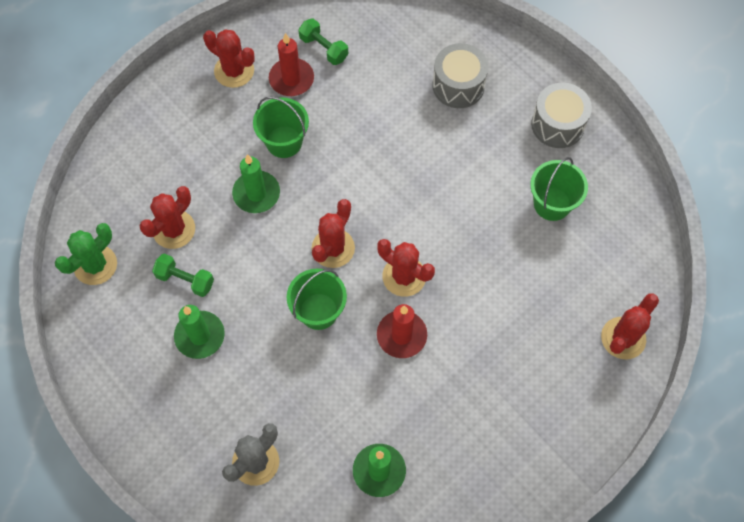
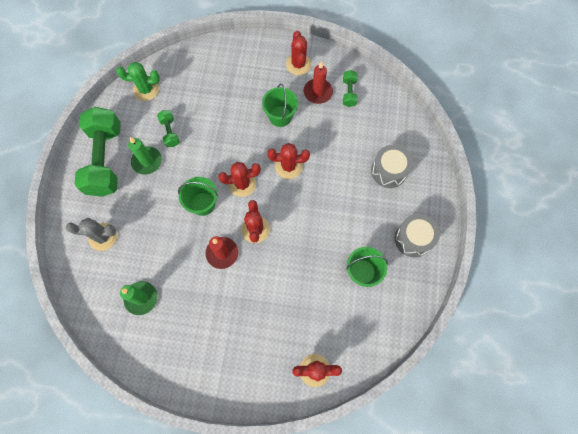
camera: 50 degrees right, 5 degrees up
red cactus [139,186,195,249] -> red cactus moved to [267,143,310,179]
green candle [232,154,280,213] -> none
none -> green dumbbell [74,107,121,197]

